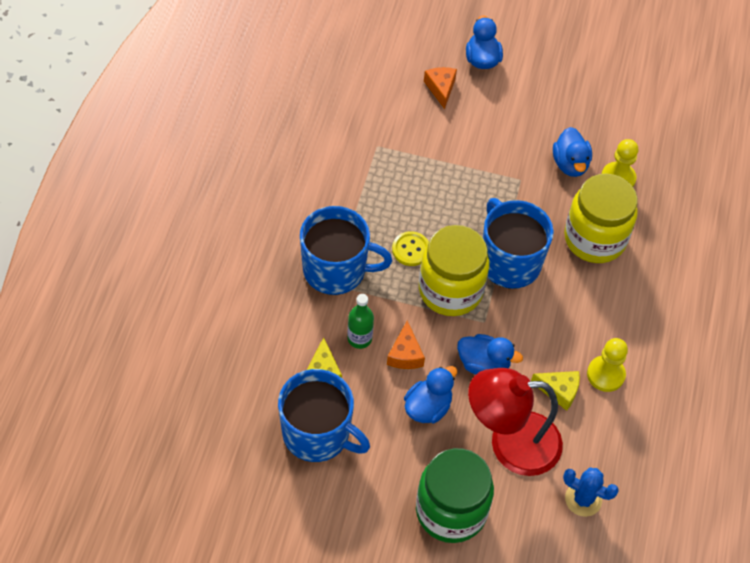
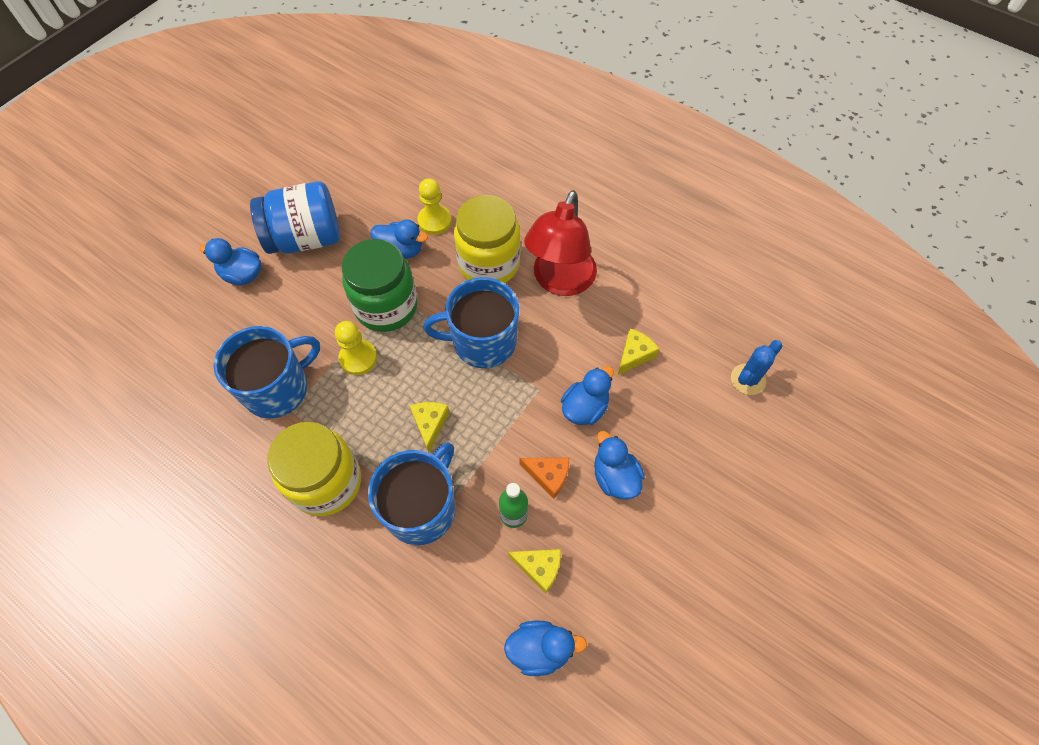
camera: 65 degrees left, 5 degrees up
blue mug [278,369,370,462] -> blue mug moved to [214,326,320,419]
yellow button [392,231,429,266] -> yellow cheese [410,402,450,453]
green jar [416,448,494,543] -> green jar moved to [342,239,418,332]
yellow jar [419,225,489,316] -> yellow jar moved to [267,422,361,516]
orange cheese [424,67,457,109] -> none
red lamp [468,368,563,476] -> red lamp moved to [524,190,597,296]
yellow pawn [587,338,628,392] -> yellow pawn moved to [335,321,377,375]
none -> blue jar [250,181,340,254]
none -> blue duck [504,621,587,676]

